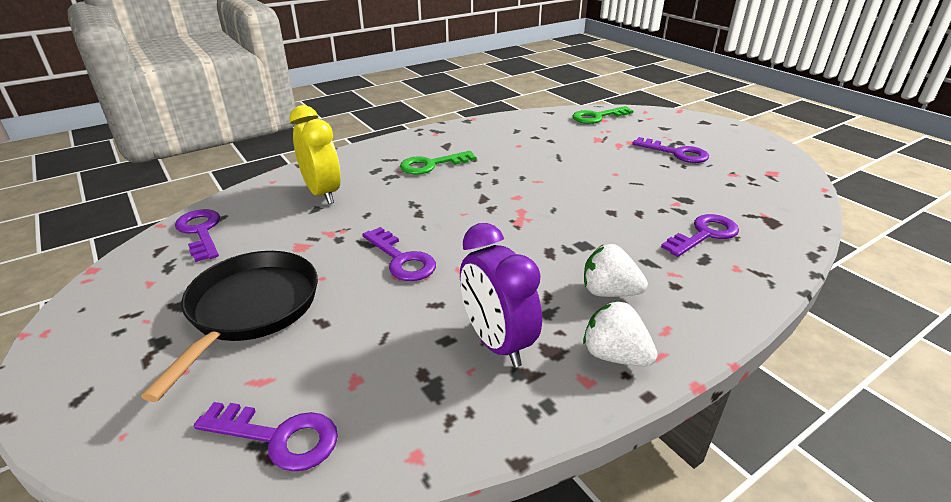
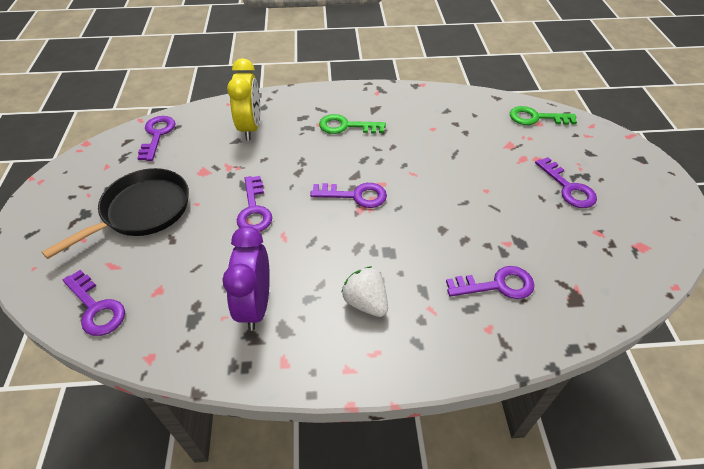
camera: 30 degrees right, 15 degrees up
white strawberry [583,301,658,366] -> none
none -> purple key [310,183,387,208]

